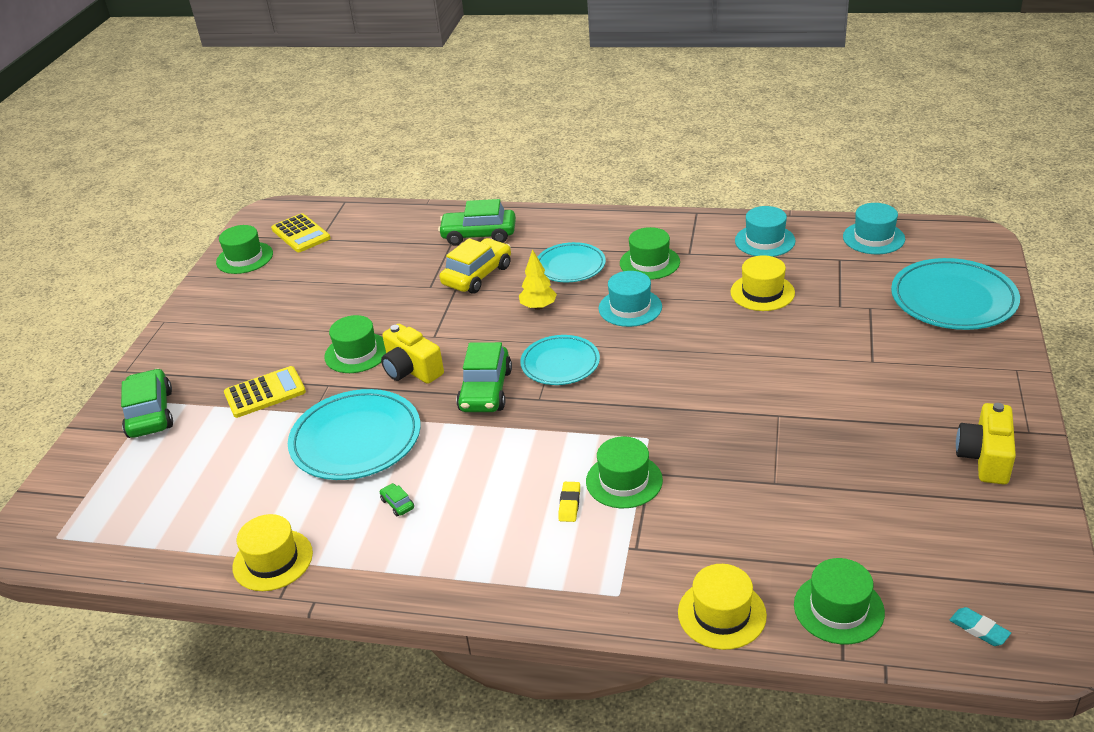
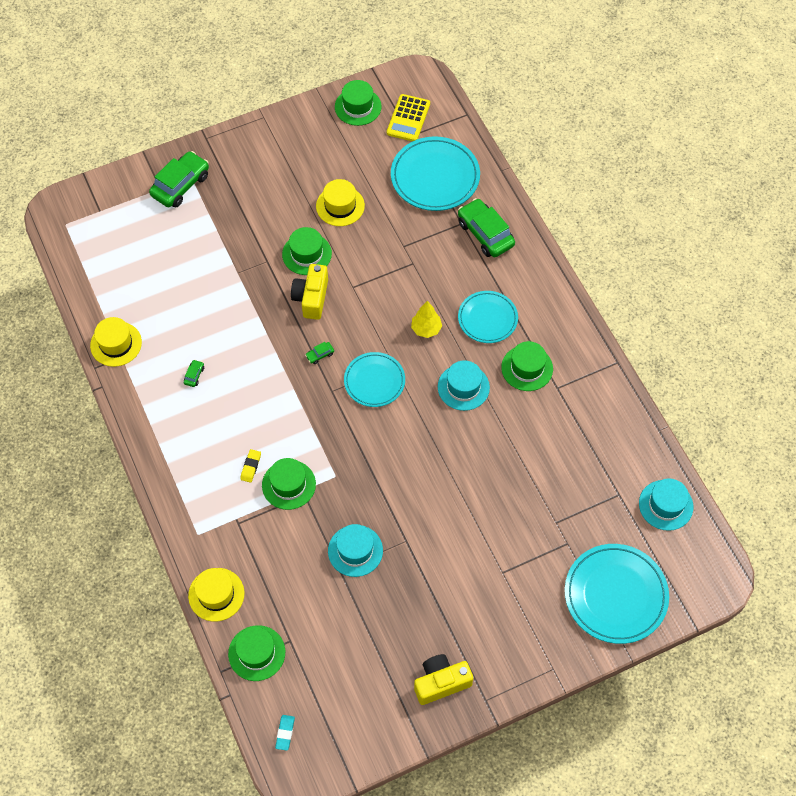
camera: 50 degrees right, 25 degrees up
yellow calculator [224,366,306,418] -> none
turquoise plate [288,389,421,480] -> turquoise plate moved to [391,136,480,211]
yellow car [440,238,511,294] -> none
green car [456,342,512,412] -> green car [305,342,334,364], size x0.41
yellow eraser [558,482,580,522] -> yellow eraser turned 45 degrees counterclockwise [240,449,261,483]
yellow hat [730,255,795,311] -> yellow hat moved to [316,179,365,226]
turquoise hat [735,206,796,257] -> turquoise hat moved to [328,524,383,577]

